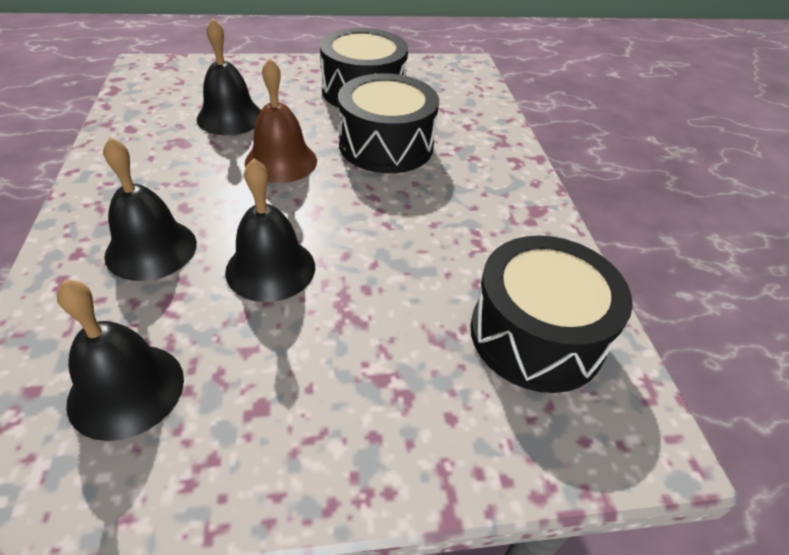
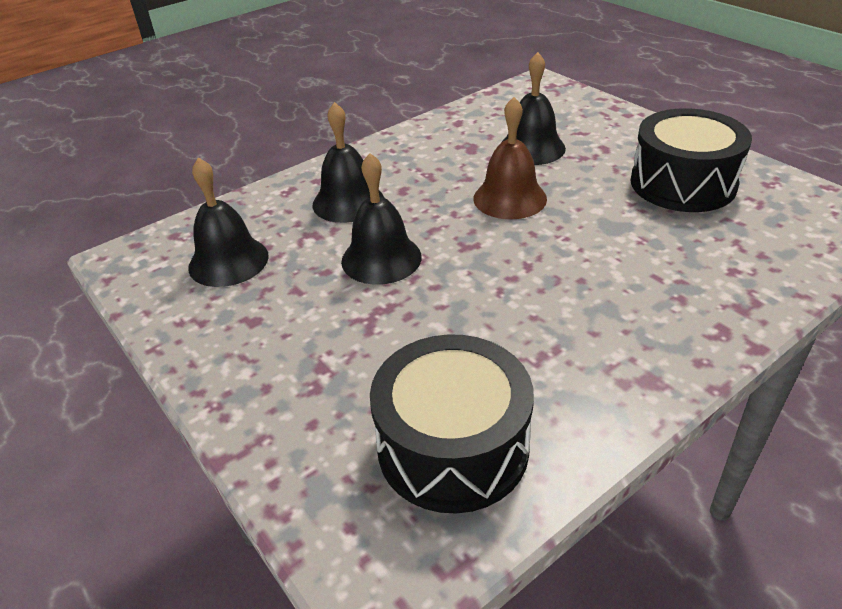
camera: 65 degrees right, 5 degrees down
black drum [338,73,439,173] -> none

